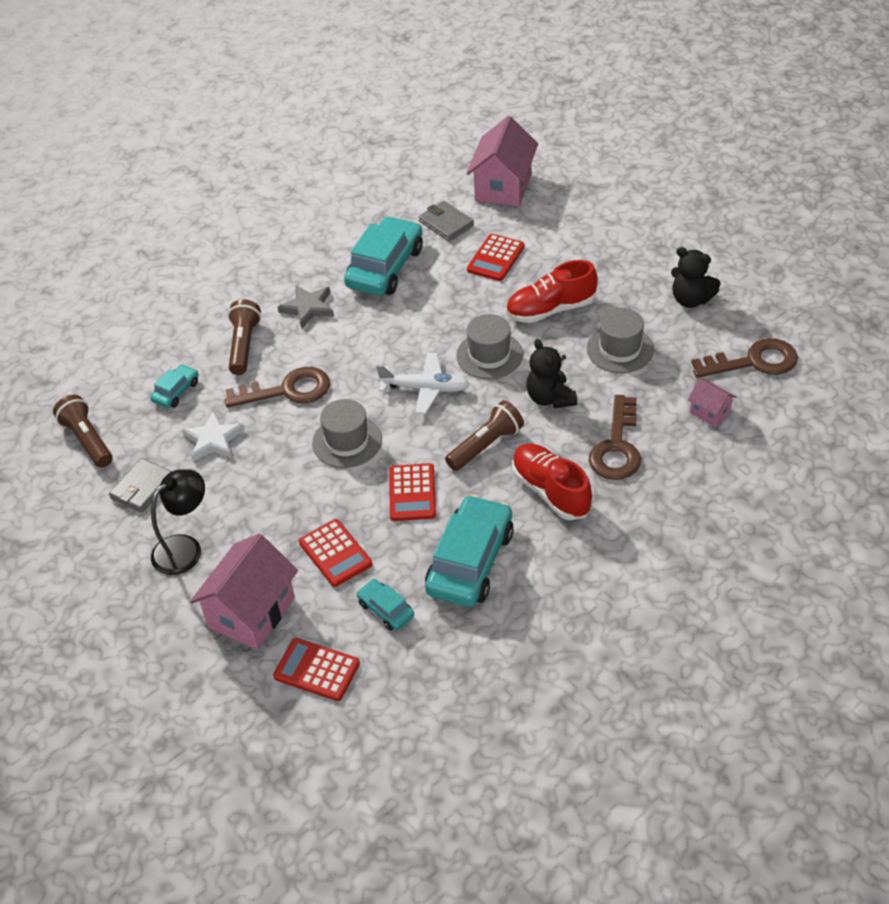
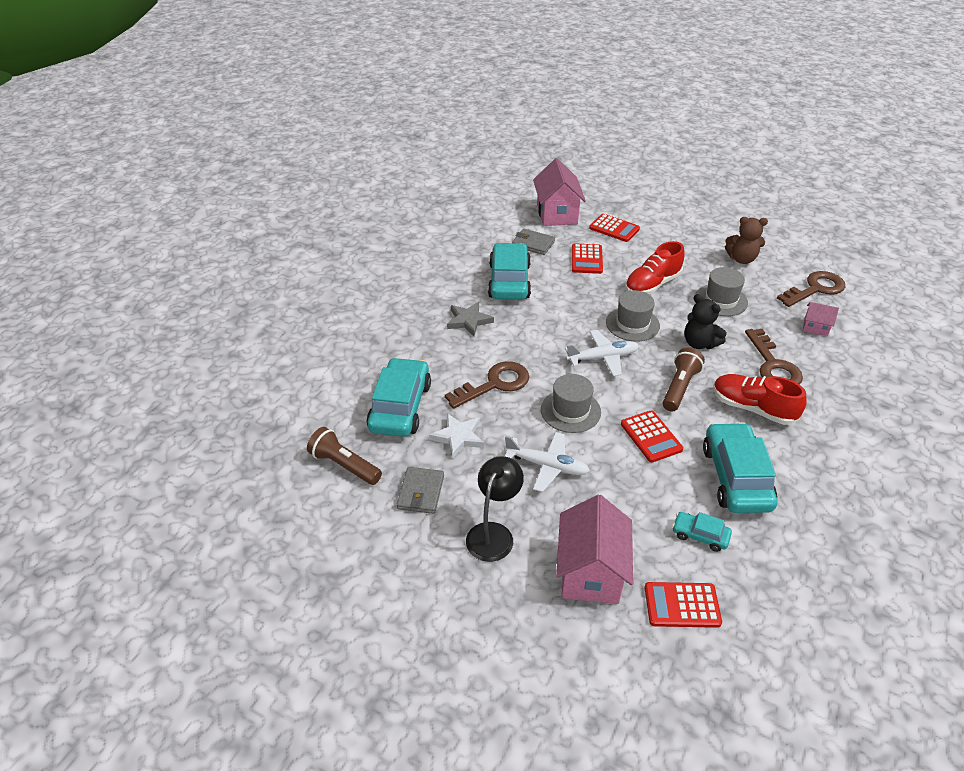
camera: 25 degrees left, 5 degrees down
turquoise car [151,364,198,408] -> turquoise car [367,357,431,437], size x2.05
brown flashlight [228,299,261,375] -> none
red calculator [299,519,372,587] -> red calculator moved to [589,214,640,242]
black teddy bear [671,247,721,308] -> brown teddy bear [725,217,768,264]
none -> white plane [504,432,590,492]

